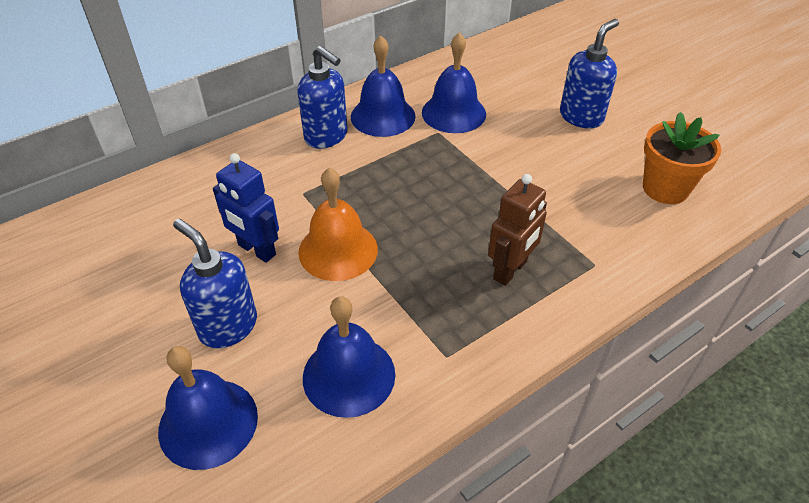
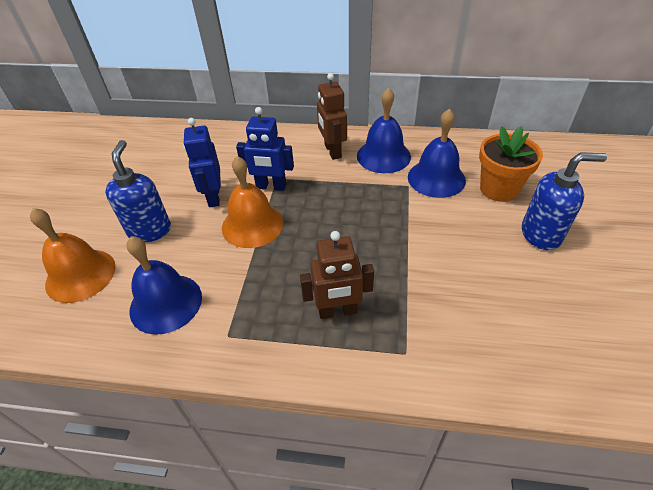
camera: 45 degrees right, 0 degrees up
blue bell [158,346,258,470] -> orange bell [30,208,116,303]
blue soap dispenser [297,46,348,149] -> brown robot [317,73,347,160]
orange flower pot [643,112,721,204] -> orange flower pot moved to [479,126,543,202]
none -> blue robot [236,107,294,191]

